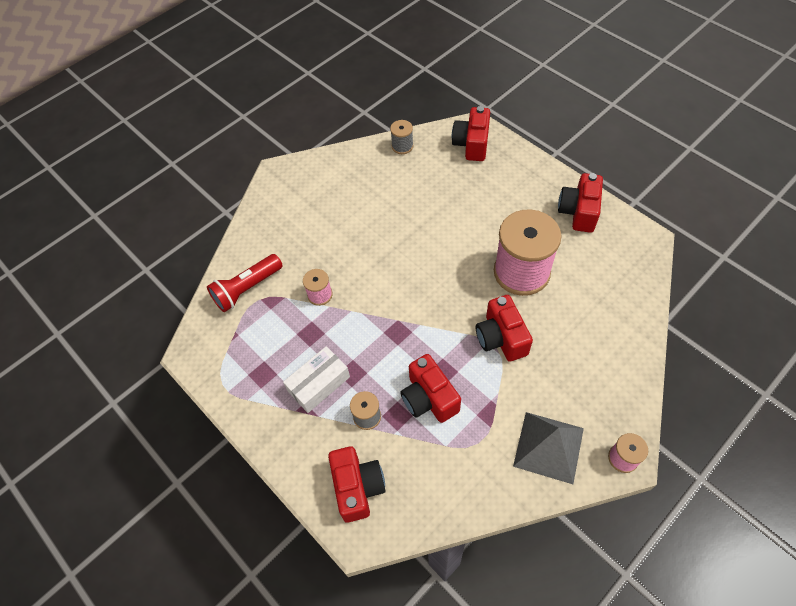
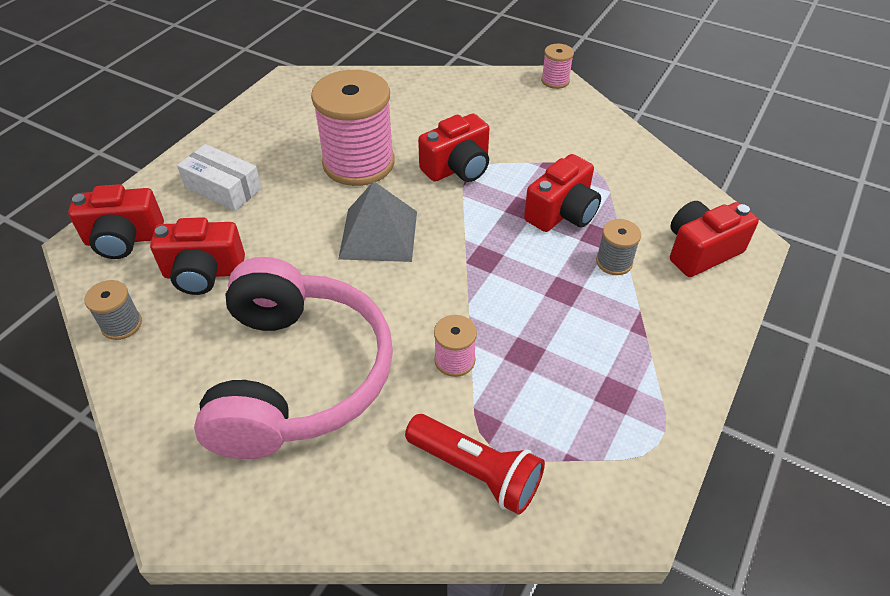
camera: 110 degrees left, 10 degrees down
white box [283,346,350,413] -> white box moved to [177,144,262,211]
grey pyramid [513,412,584,484] -> grey pyramid moved to [338,181,417,262]
red camera [558,173,603,233] -> red camera moved to [150,217,245,295]
none -> pink headphones [194,257,393,459]

